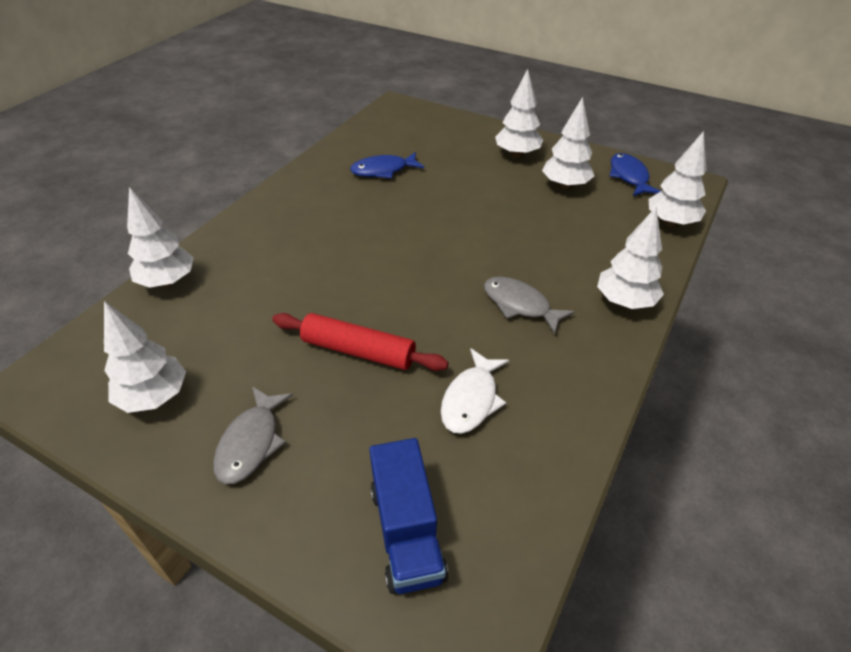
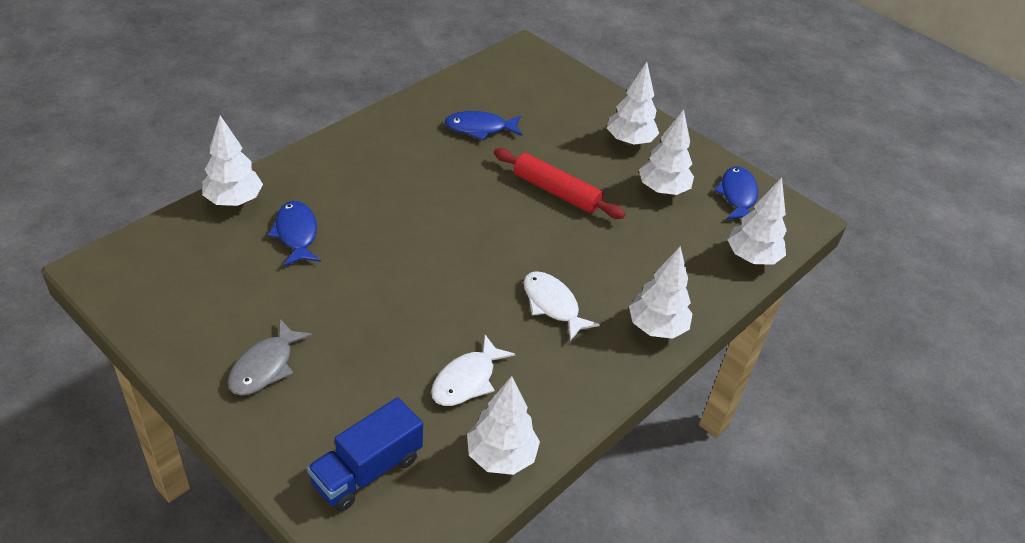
camera: 10 degrees right, 0 degrees up
white tree [104,301,186,413] -> white tree moved to [467,376,540,475]
red rolling pin [272,313,449,371] -> red rolling pin moved to [494,148,625,219]
blue truck [369,438,448,594] -> blue truck turned 45 degrees clockwise [307,397,423,512]
grey fish [484,276,575,334] -> white fish [523,271,600,341]
none -> blue fish [268,201,321,266]

